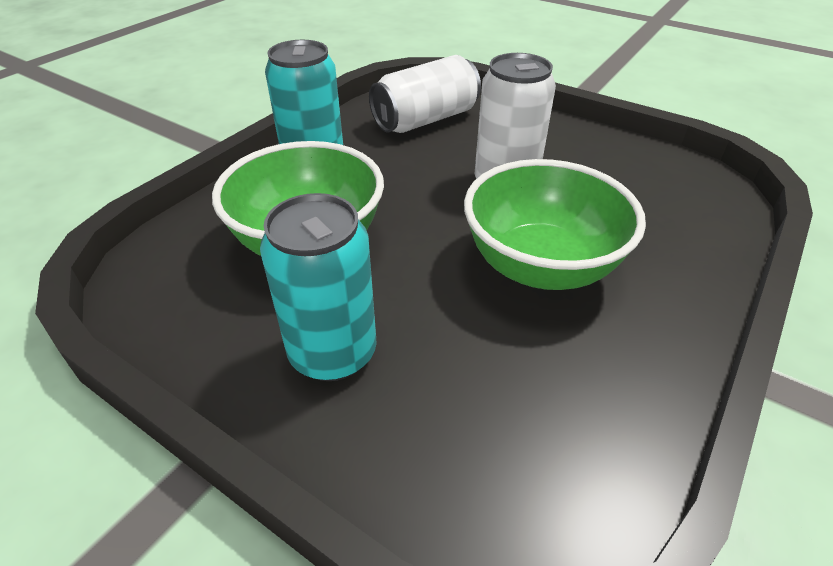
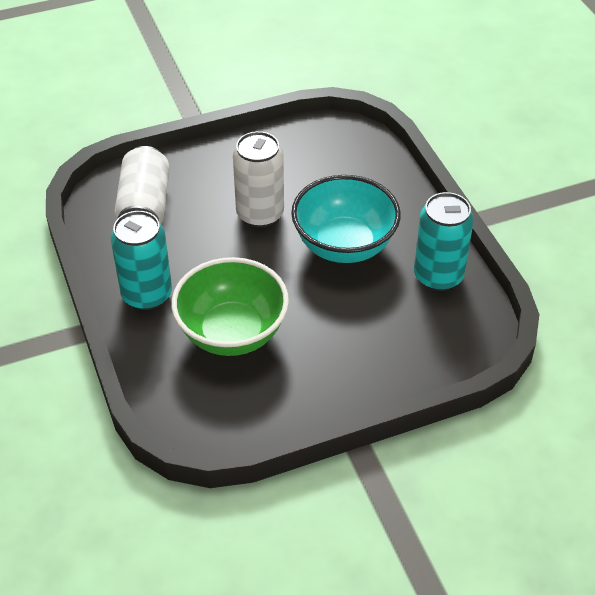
camera: 55 degrees left, 5 degrees up
turquoise can [260,193,377,381] -> turquoise can moved to [414,192,474,291]
green bowl [464,159,646,290] -> turquoise bowl [291,175,401,263]

